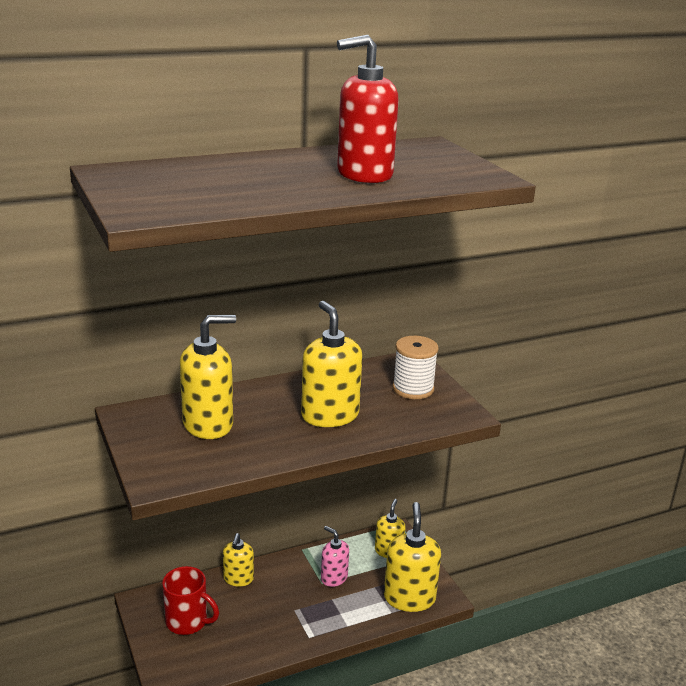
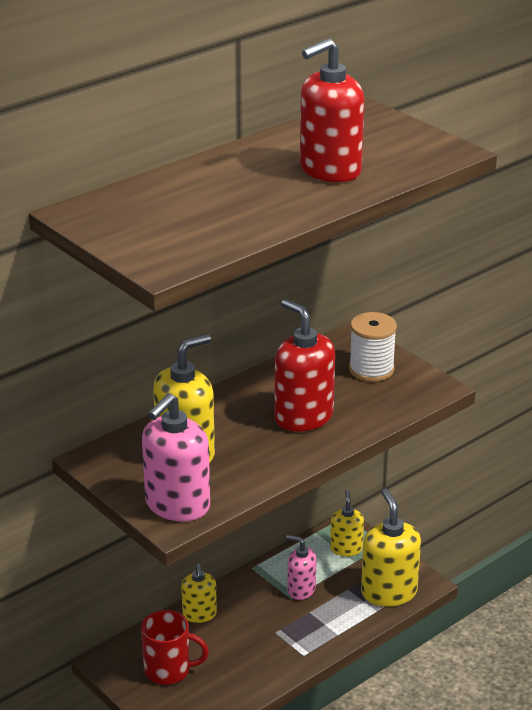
camera: 15 degrees left, 5 degrees up
yellow soap dispenser [301,301,362,427] -> red soap dispenser [275,299,335,432]
none -> pink soap dispenser [142,393,210,522]

